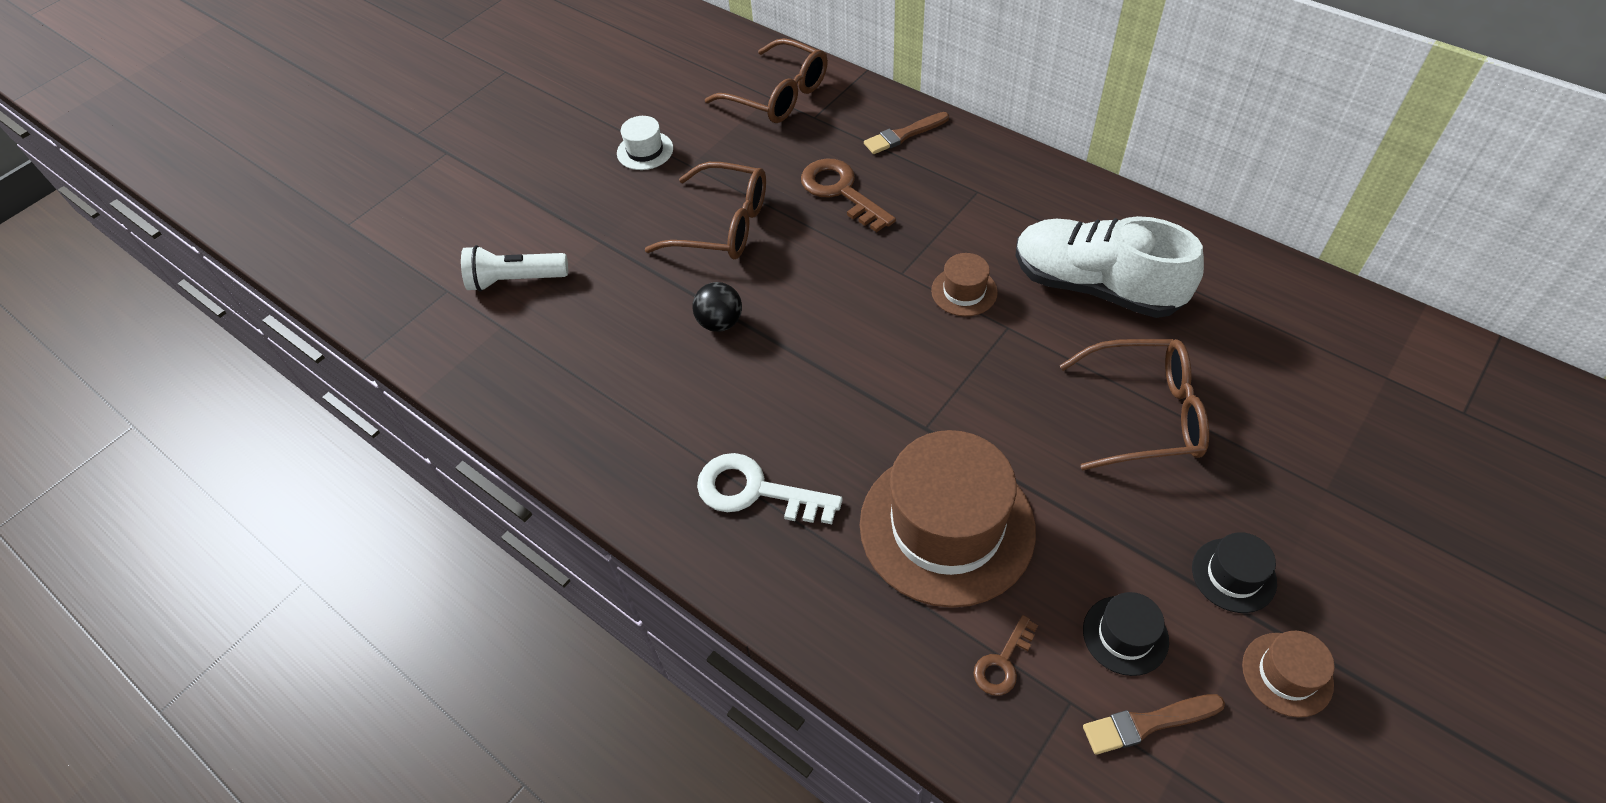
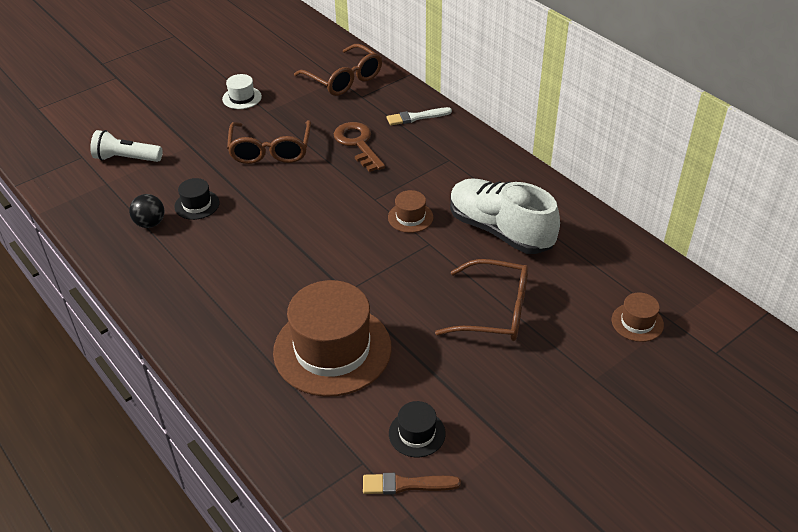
camera: 10 degrees right, 10 degrees down
brown glasses [645,162,766,259] -> brown glasses turned 60 degrees clockwise [227,120,311,164]
black ball [692,282,742,332] -> black ball moved to [129,194,164,228]
white key [697,453,842,524] -> none
brown brush [864,112,949,154] -> white brush [387,107,452,126]
brown key [974,615,1038,696] -> none
black hat [1192,532,1277,613] -> black hat moved to [174,178,220,220]
brown hat [1242,631,1335,717] -> brown hat moved to [612,292,664,342]

